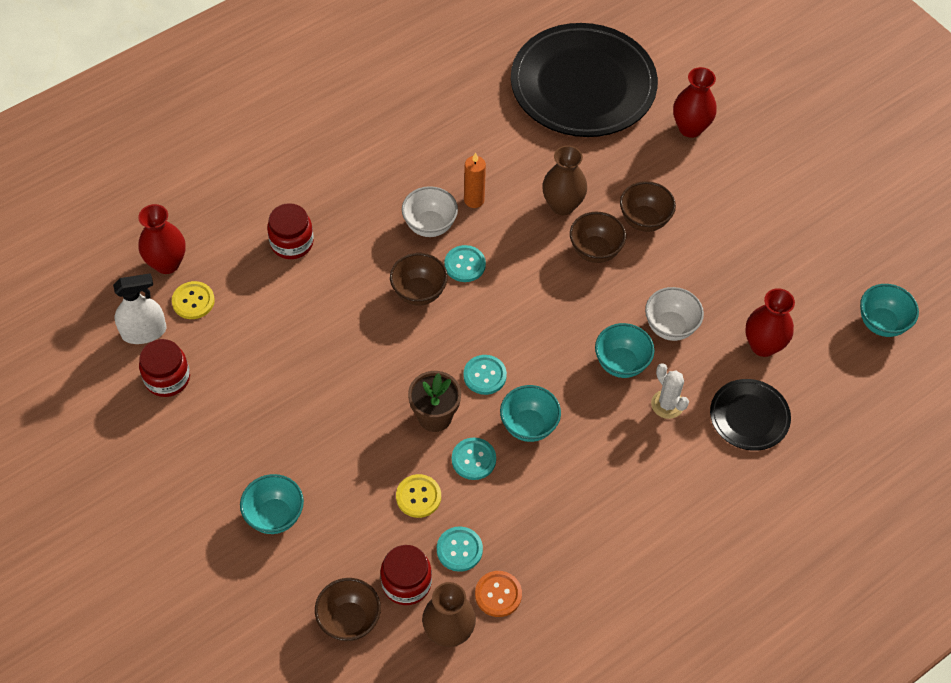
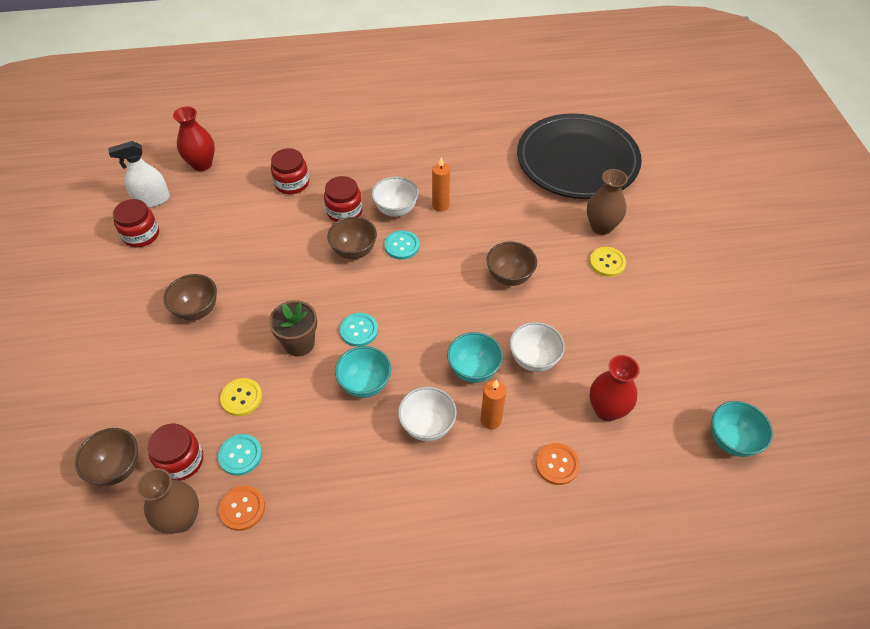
camera: 30 degrees right, 5 degrees down
white spray bottle [113,273,166,344] -> white spray bottle turned 150 degrees clockwise [108,141,170,208]
yellow button [172,281,215,319] -> yellow button moved to [590,247,626,277]
turquoise bowl [240,474,304,534] -> none
turquoise button [452,438,496,480] -> none
brown vase [542,145,587,215] -> brown vase moved to [587,169,628,235]
brown bowl [620,181,676,232] -> brown bowl moved to [163,274,217,321]
white cactus [651,363,689,419] -> orange candle [481,380,506,429]
red vase [673,67,717,138] -> none
black plate [710,379,791,451] -> orange button [536,443,580,485]
none -> red jar [324,176,362,222]
none -> white bowl [398,387,457,441]

